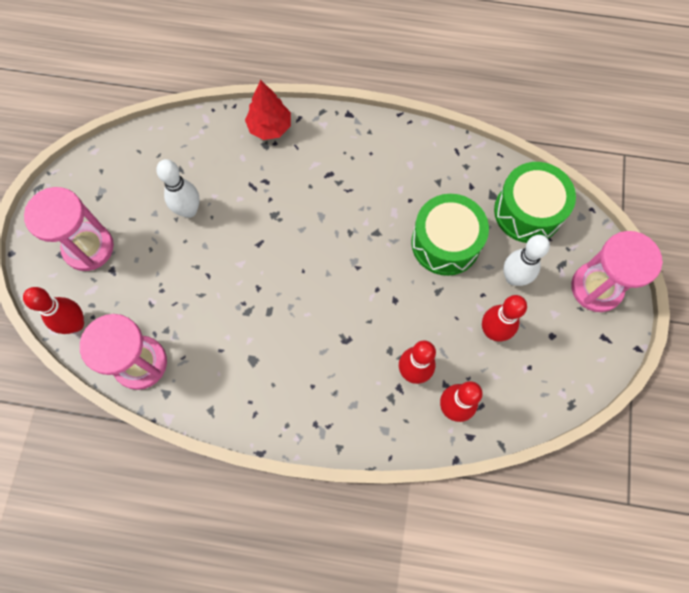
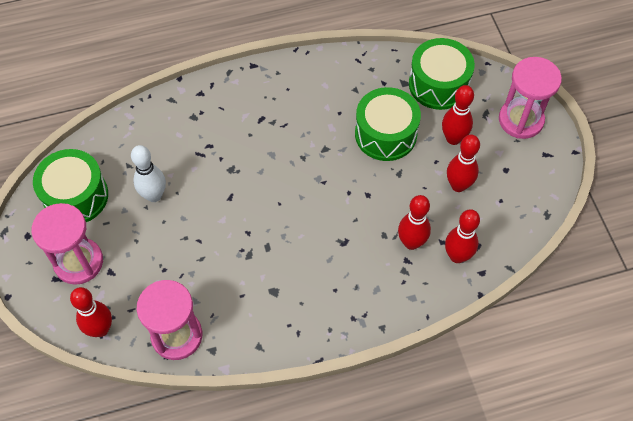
camera: 25 degrees left, 10 degrees down
red tree [245,80,291,140] -> none
white bowling pin [503,235,550,286] -> red bowling pin [442,85,474,145]
none -> green drum [33,149,108,222]

